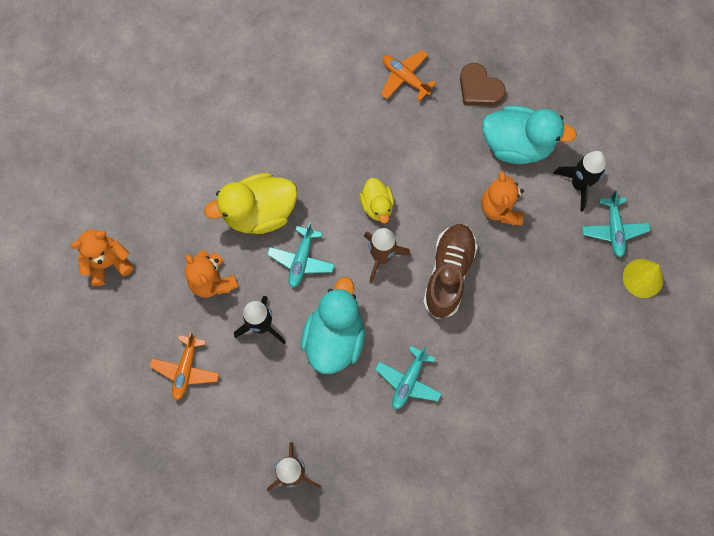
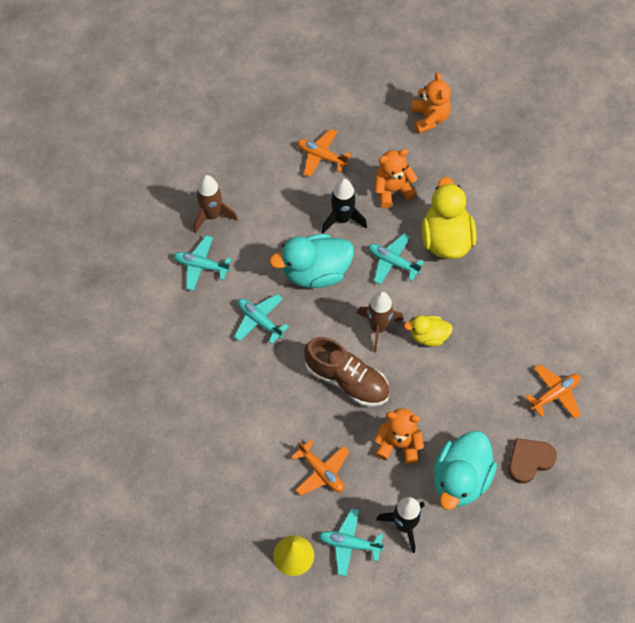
camera: 105 degrees right, 10 degrees down
turquoise duck [301,277,365,374] -> turquoise duck turned 135 degrees clockwise [269,234,354,288]
none -> turquoise plane [173,235,231,291]
none -> orange plane [291,439,349,496]

